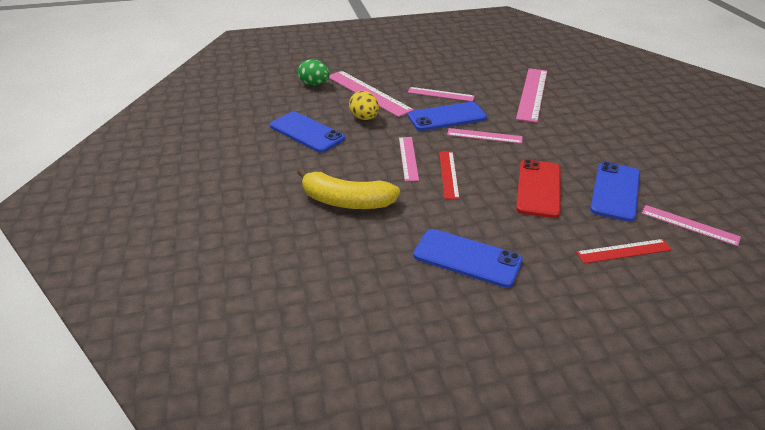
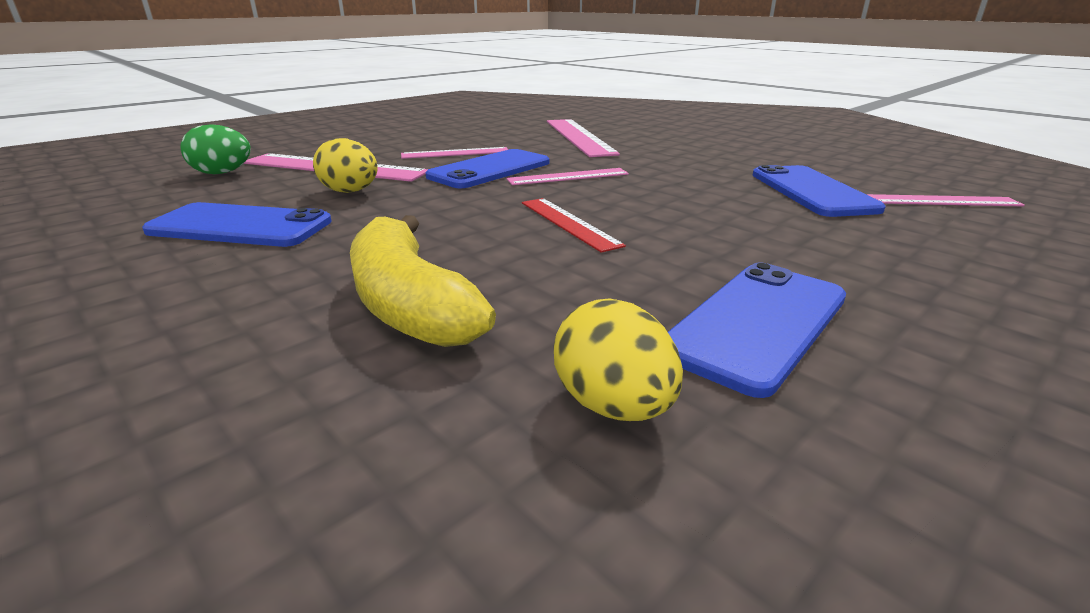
camera: 30 degrees left, 10 degrees down
yellow banana [297,168,400,209] -> yellow banana turned 75 degrees clockwise [350,215,496,347]
pink ruler [399,137,419,181] -> none
blue phone [413,229,523,288] -> blue phone turned 45 degrees counterclockwise [668,262,846,398]
red phone [516,159,560,218] -> none
red ruler [576,239,672,264] -> none
none -> yellow egg [554,298,683,421]

